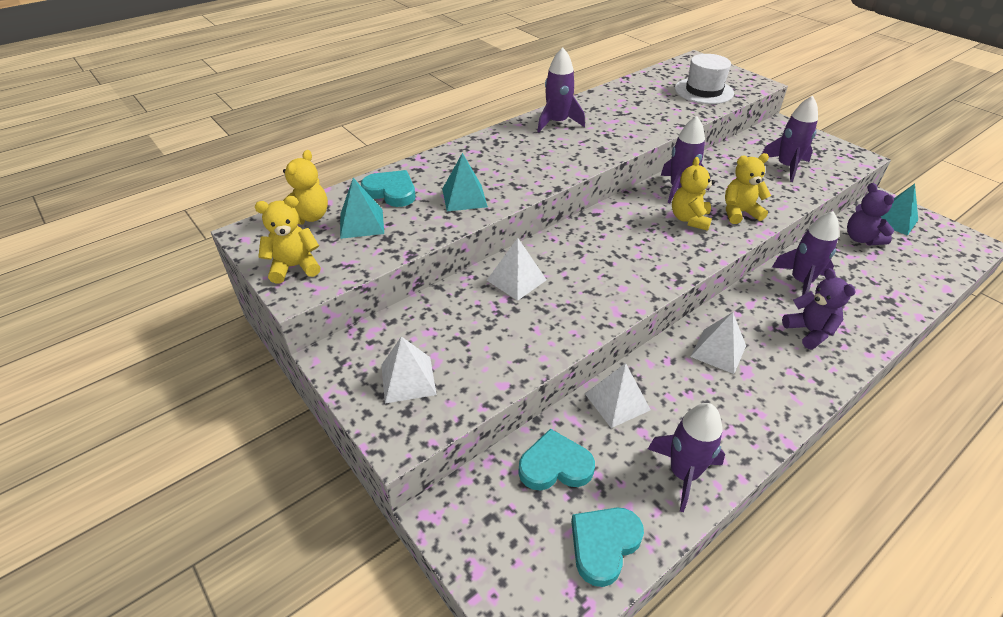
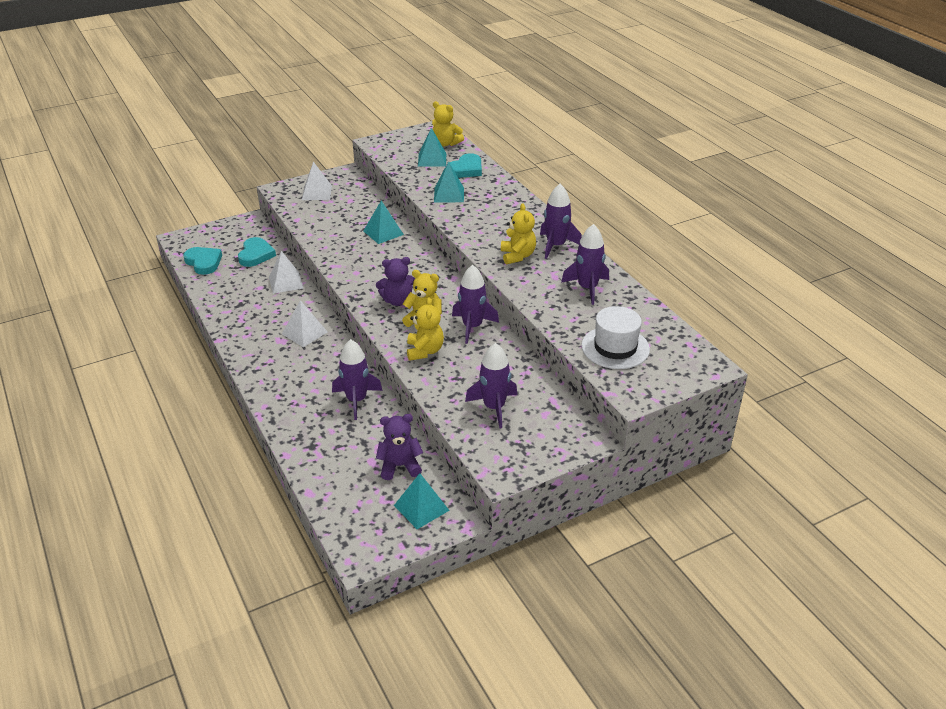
camera: 100 degrees right, 5 degrees down
yellow teddy bear [255,196,321,284] -> yellow teddy bear moved to [501,203,536,264]
white pyramid [487,238,547,301] -> turquoise pyramid [363,201,404,244]
purple rocket [648,403,725,512] -> purple rocket moved to [561,224,609,305]
purple teddy bear [782,268,855,350] -> purple teddy bear moved to [376,257,415,306]

